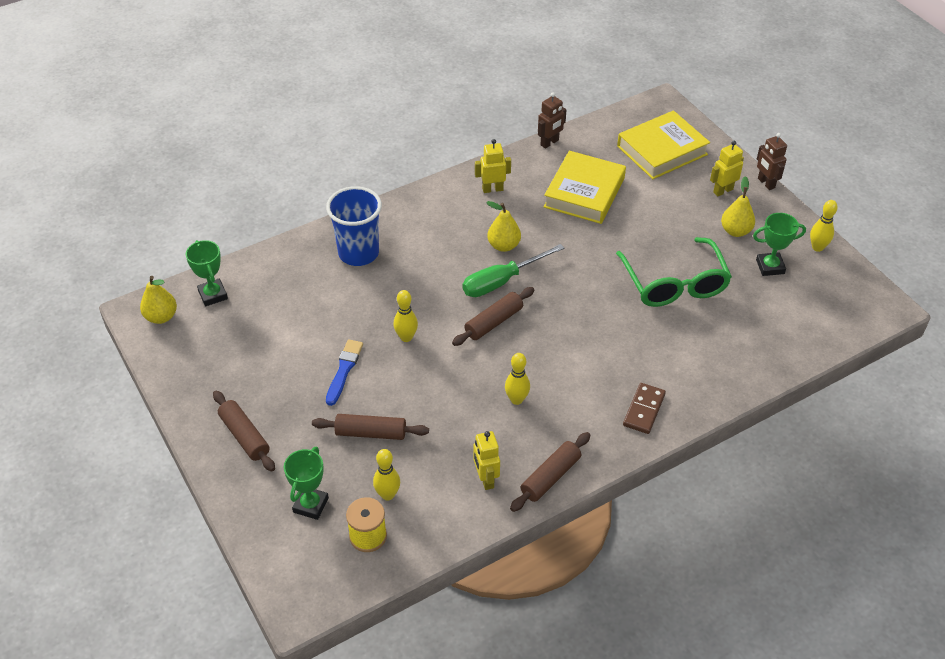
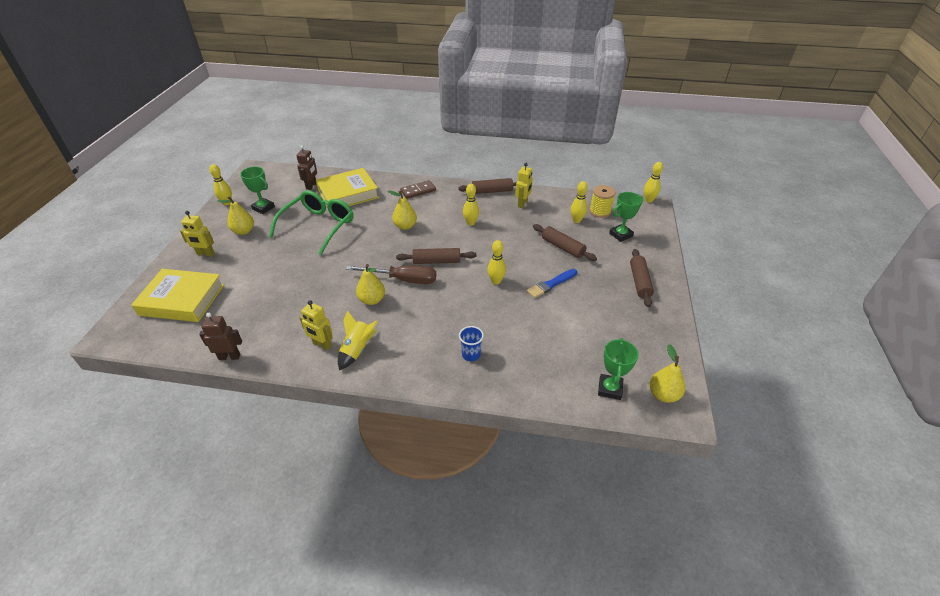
camera: 140 degrees left, 5 degrees down
blue cup [326,186,382,266] -> blue cup [459,326,484,361], size x0.49
green screwdriver [463,244,564,297] -> brown screwdriver [346,265,436,284]
yellow book [544,151,626,224] -> yellow book moved to [316,168,379,206]
brown robot [757,133,787,190] -> brown robot moved to [296,145,317,190]
none -> yellow rocket [338,310,378,370]
none -> yellow pear [388,191,417,230]
none -> yellow bowling pin [644,162,663,203]

